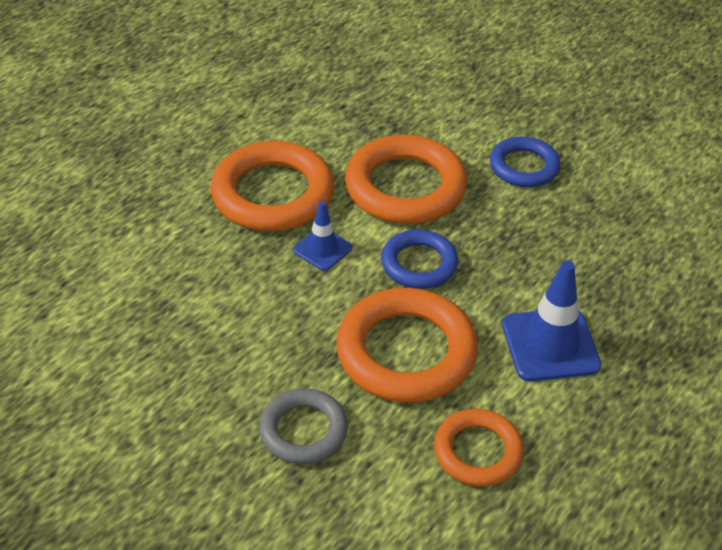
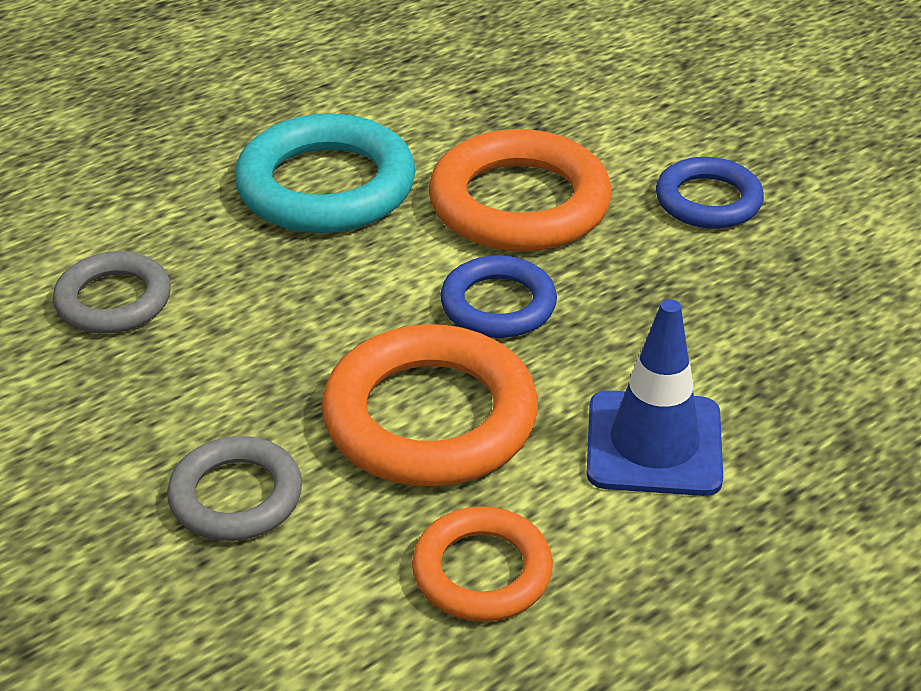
camera: 15 degrees right, 5 degrees down
orange ring [210,141,335,231] -> turquoise ring [235,113,416,233]
blue traffic cone [293,201,352,271] -> none
none -> grey ring [53,251,171,334]

